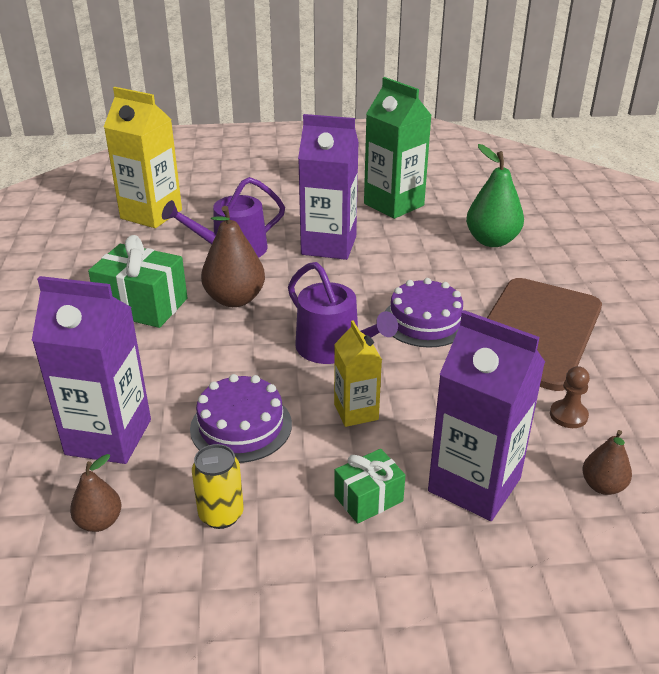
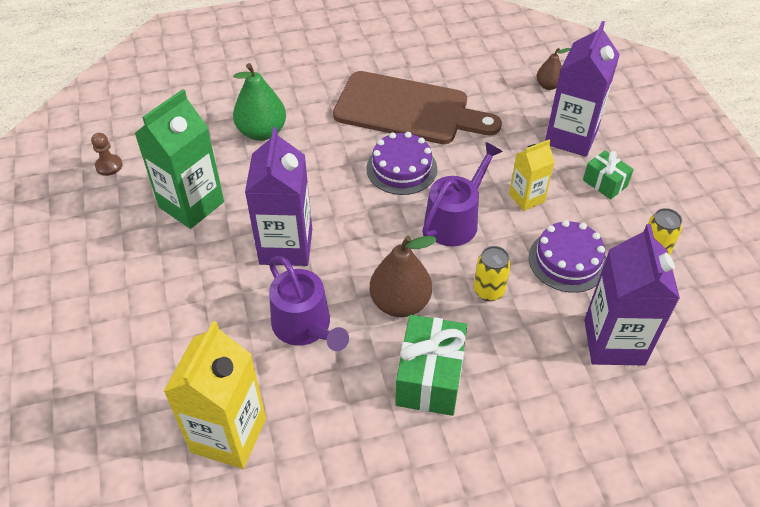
camera: 100 degrees left, 15 degrees up
brown pear [70,454,122,532] -> none
brown pawn [550,366,590,428] -> brown pawn moved to [91,133,122,176]
none -> yellow can [474,246,511,301]

